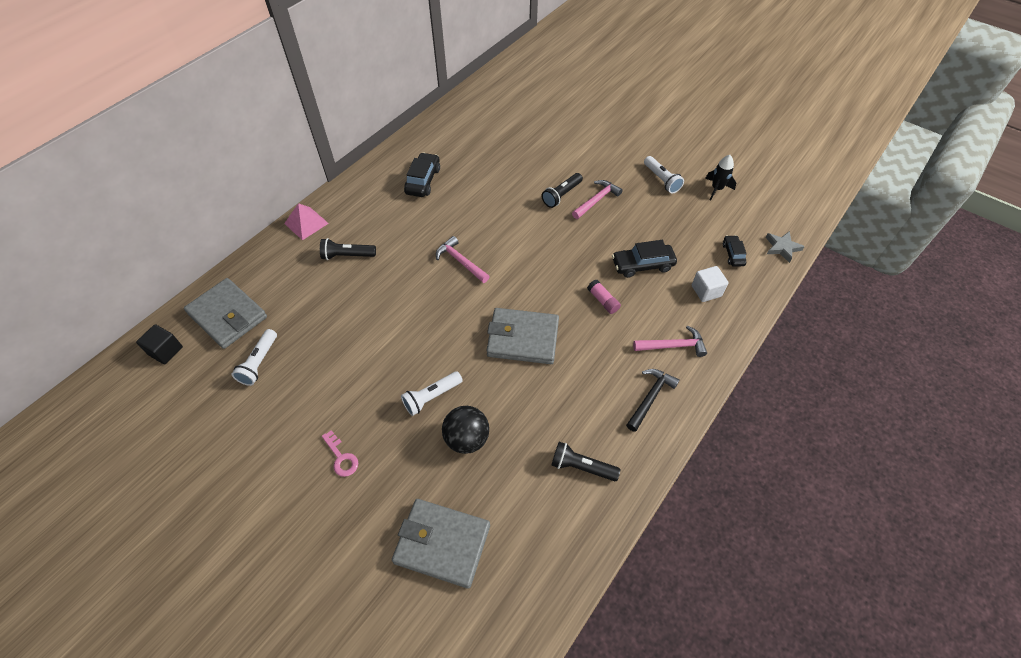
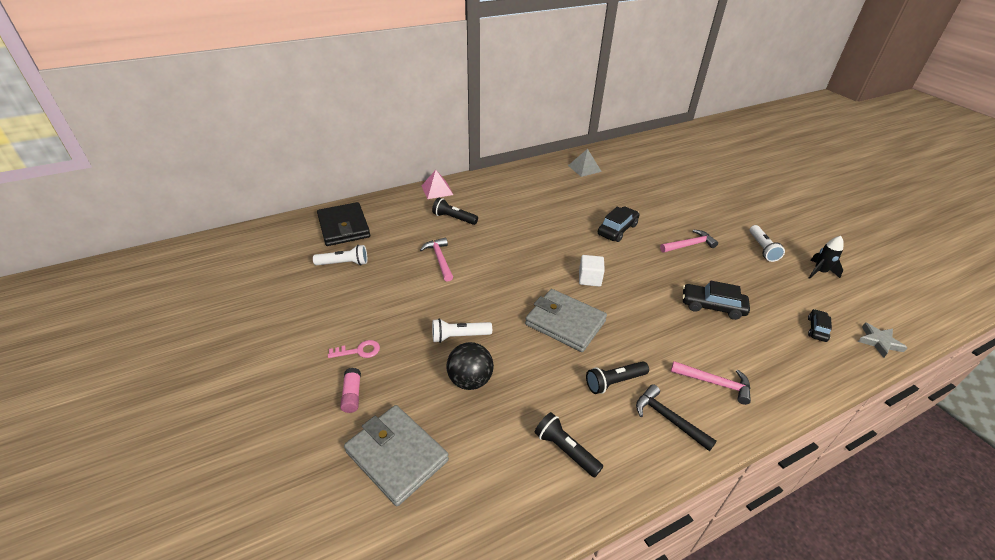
camera: 25 degrees right, 15 degrees down
black cube [136,324,183,364] -> none
grey wallet [184,278,267,349] -> black wallet [317,202,370,246]
white flashlight [232,329,277,386] -> white flashlight turned 135 degrees counterclockwise [313,245,368,265]
pink key [322,430,358,477] -> pink key turned 90 degrees counterclockwise [328,340,380,358]
black car [404,152,440,197] -> black car moved to [598,206,640,242]
pink hammer [436,236,490,283] -> pink hammer moved to [420,237,453,282]
black flashlight [542,173,583,208] -> black flashlight moved to [586,361,649,394]
pink glue stick [587,280,621,314] -> pink glue stick moved to [340,368,361,413]
black hammer [626,369,680,432] -> black hammer turned 105 degrees counterclockwise [636,384,717,451]
white cube [692,266,729,302] -> white cube moved to [579,255,605,287]
none -> grey pyramid [568,149,602,177]

